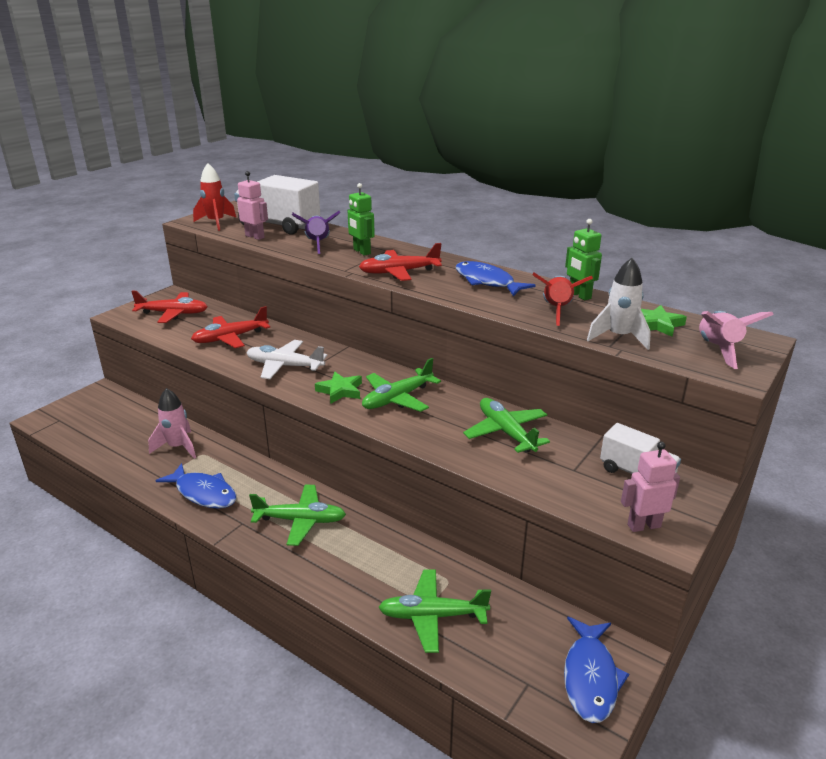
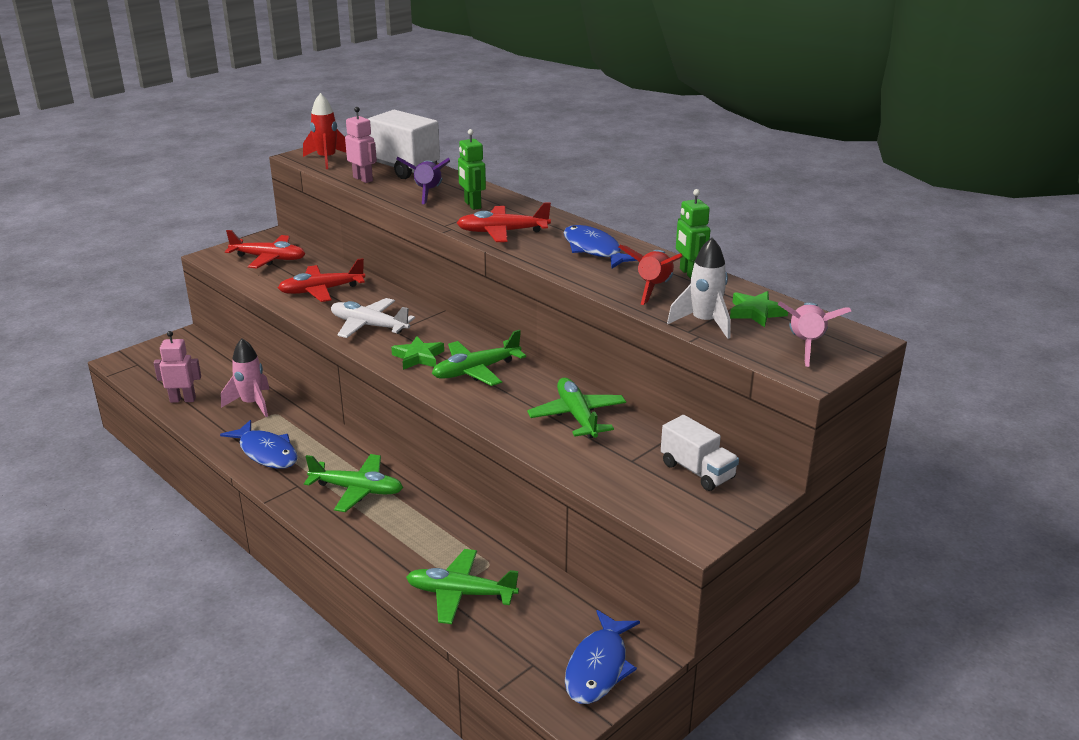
camera: 10 degrees right, 0 degrees up
pink robot [621,442,680,532] -> pink robot moved to [154,331,201,403]

